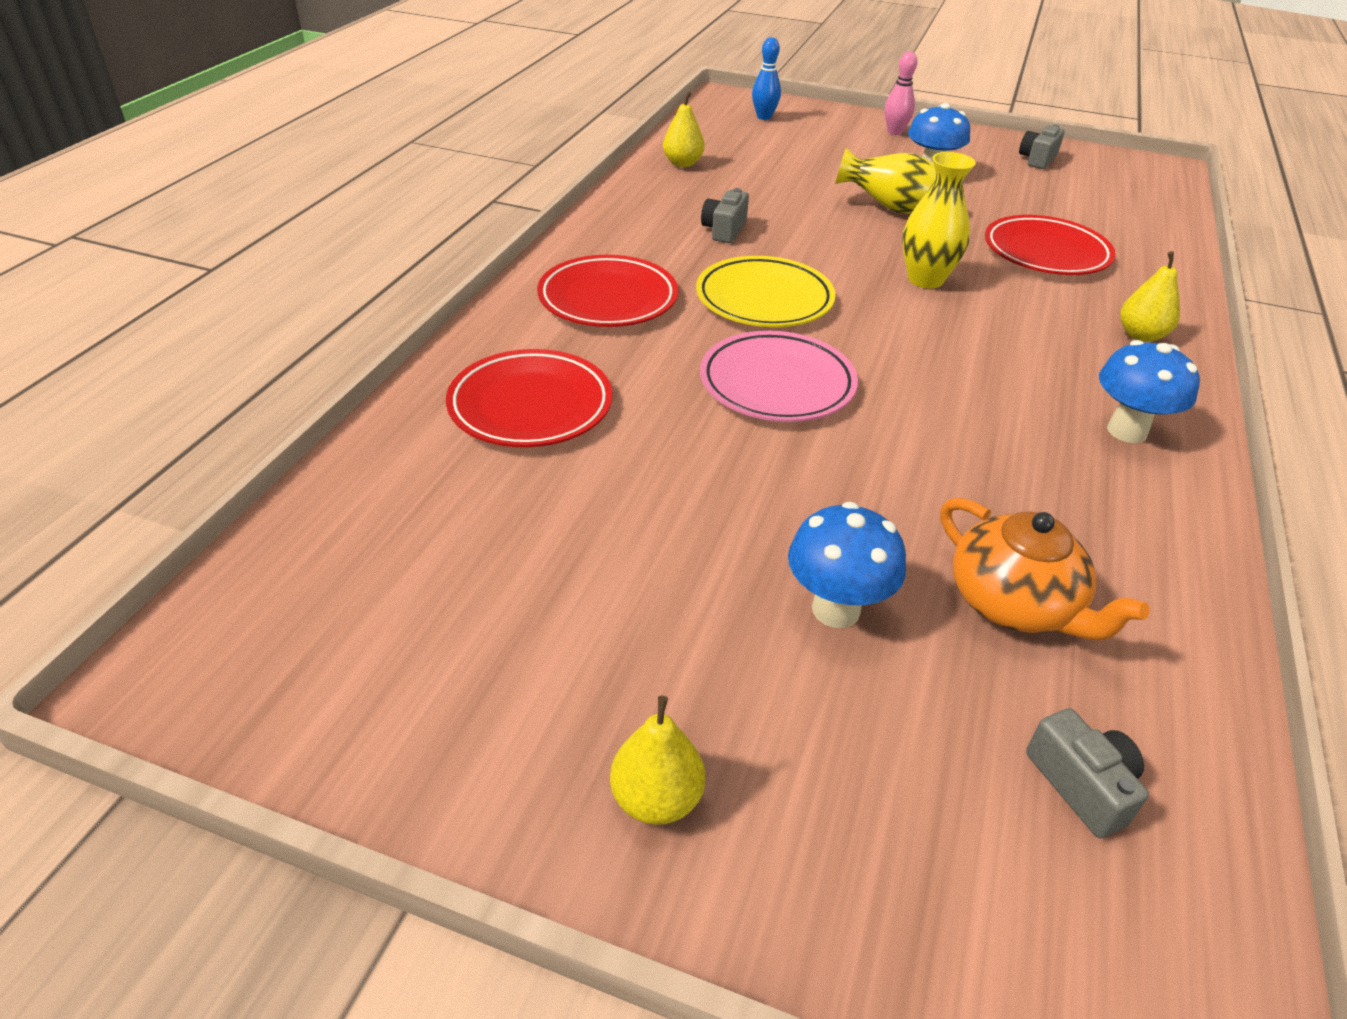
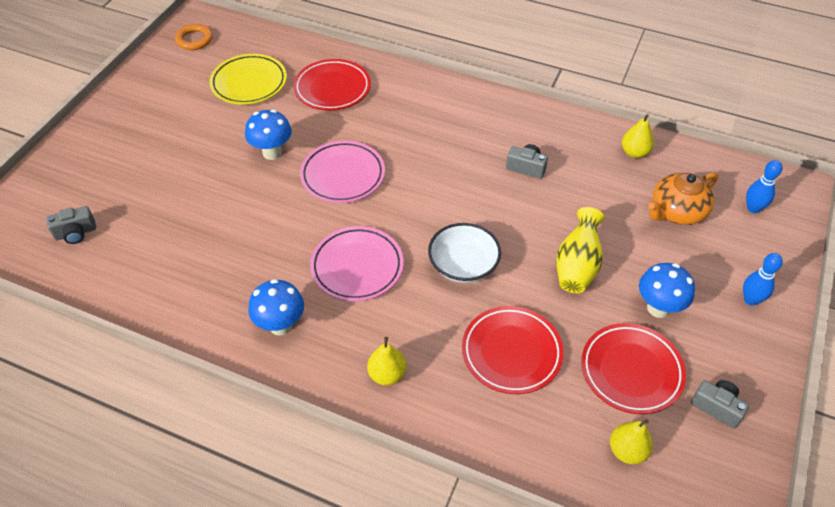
camera: 95 degrees right, 10 degrees up
red plate [537,255,678,327] -> red plate moved to [581,323,686,414]
yellow pear [610,696,705,825] -> yellow pear moved to [610,419,653,464]
yellow plate [696,256,835,327] -> yellow plate moved to [209,54,287,105]
blue mushroom [788,502,906,628] -> blue mushroom moved to [245,109,292,160]
pink bowling pin [885,52,917,135] -> blue bowling pin [743,253,783,306]
yellow vase [902,152,976,289] -> white bowl [428,223,501,283]
orange teapot [940,498,1150,640] -> orange teapot moved to [648,173,718,225]
none -> orange ring [175,24,213,50]
none -> pink plate [310,226,404,301]

